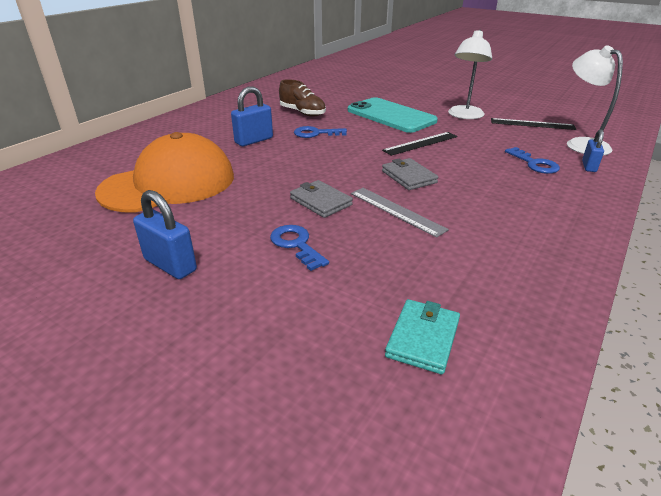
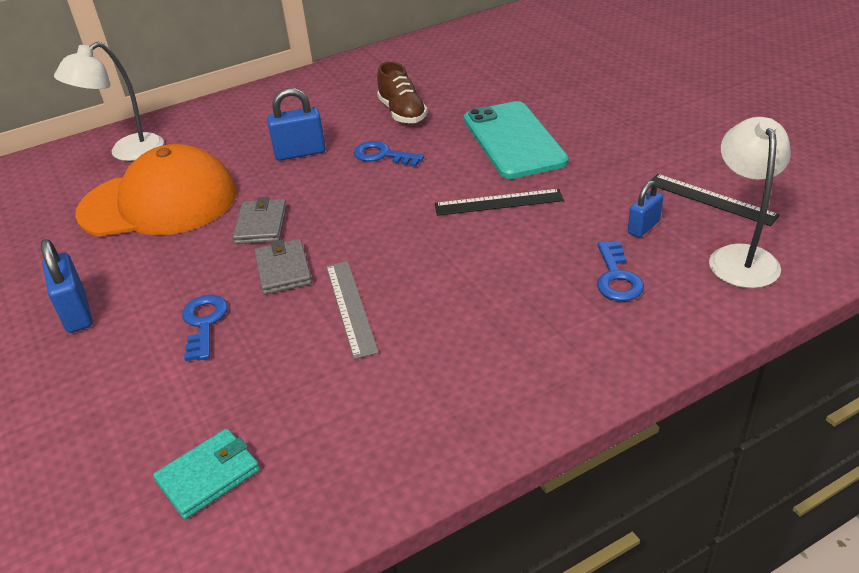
camera: 30 degrees right, 5 degrees up
grey wallet [382,158,438,190] -> grey wallet moved to [233,197,287,244]
white lamp [448,30,492,119] -> white lamp moved to [54,42,164,161]
blue padlock [582,129,604,172] -> blue padlock moved to [628,180,663,237]

